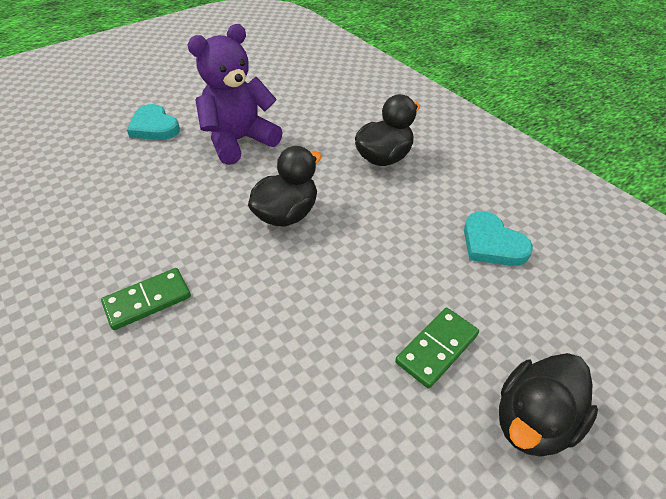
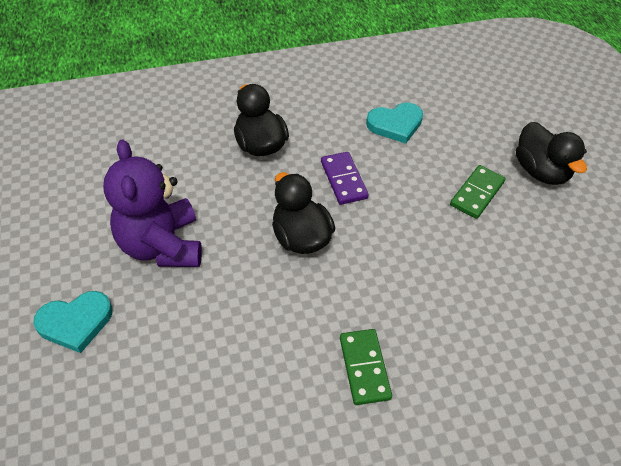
camera: 70 degrees left, 5 degrees up
green domino [395,308,479,389] -> green domino turned 60 degrees clockwise [450,165,505,219]
none -> purple domino [321,152,369,205]

